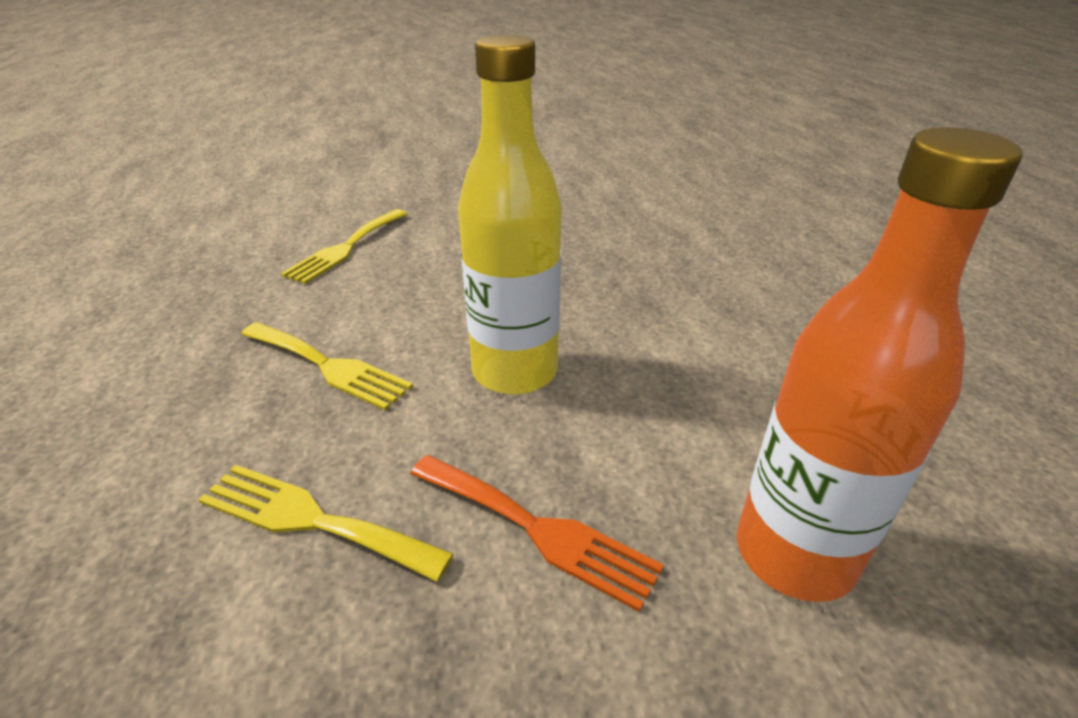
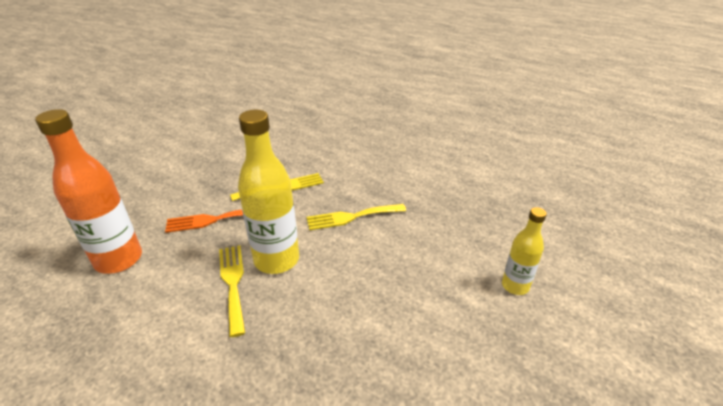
camera: 135 degrees right, 0 degrees up
yellow fork [281,209,407,284] -> yellow fork moved to [219,245,245,337]
none -> yellow bottle [502,207,547,295]

